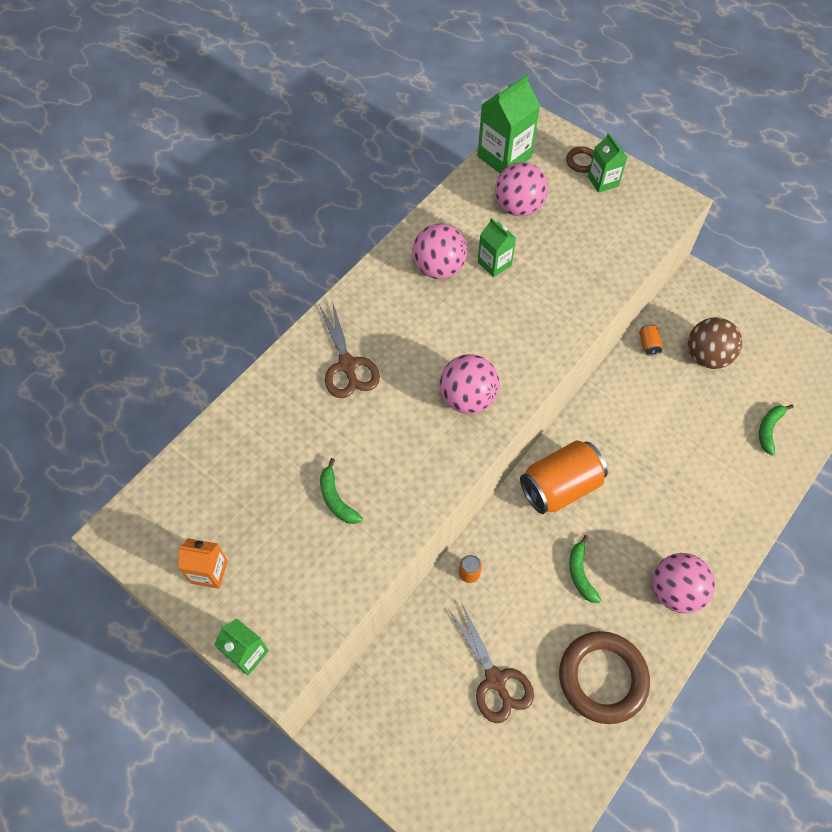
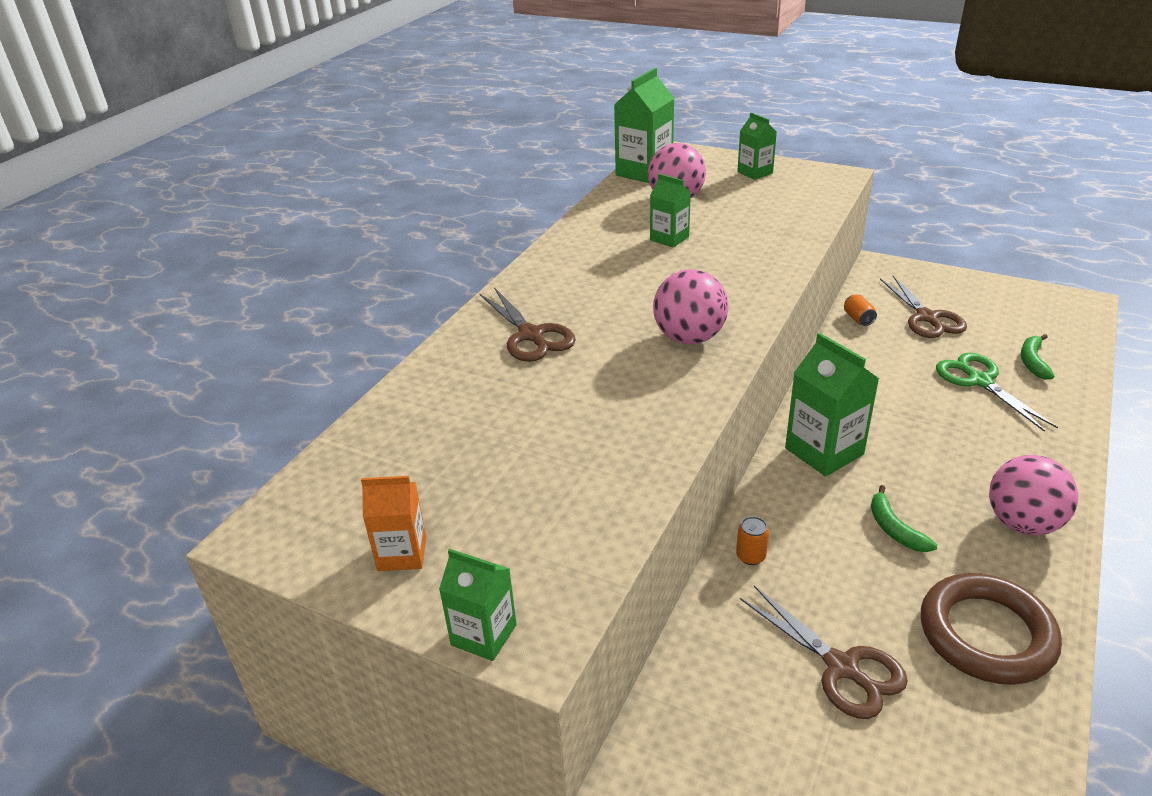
camera: 10 degrees left, 25 degrees down
green banana [320,458,362,524] -> none
pink ball [412,223,467,279] -> none
orange can [520,440,608,514] -> green carton [785,333,879,476]
brown ring [566,147,594,173] -> none
brown ball [688,317,742,369] -> brown scissors [880,275,967,338]
none -> green scissors [936,353,1058,432]

